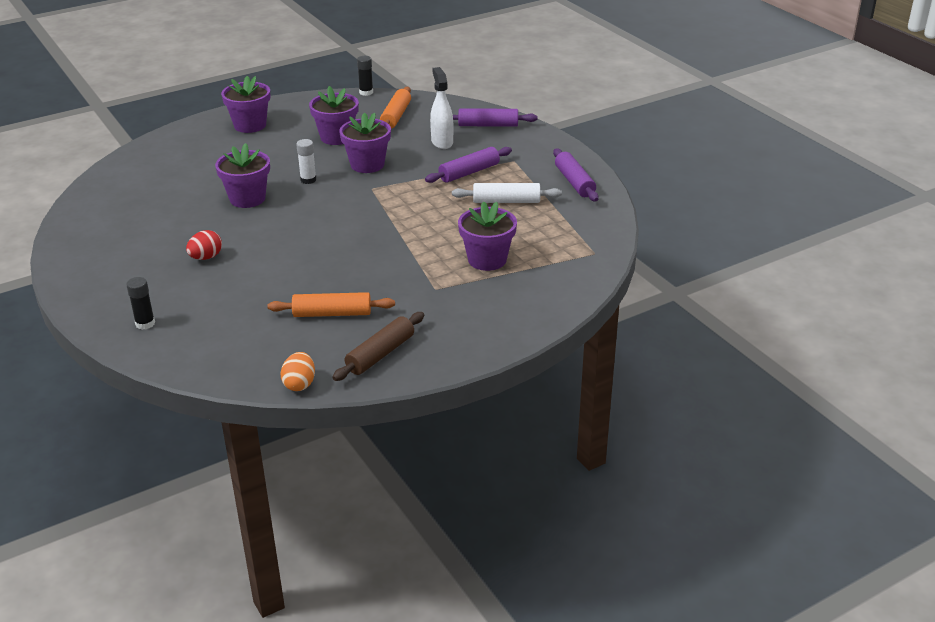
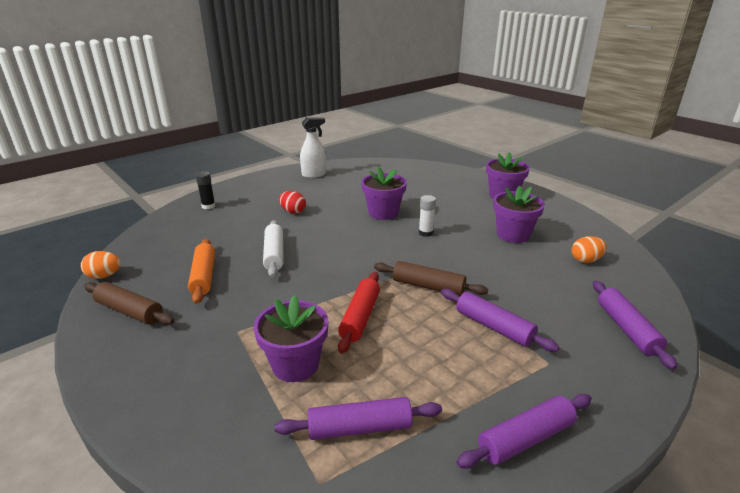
camera: 80 degrees right, 5 degrees down
purple flower pot [339,112,391,173] -> none
black glue stick [357,56,373,96] -> none
orange rolling pin [380,87,411,128] -> orange egg [572,236,607,263]
white spray bottle [430,67,453,149] -> white spray bottle moved to [300,117,326,178]
white rolling pin [452,183,562,203] -> white rolling pin moved to [263,220,283,278]
none -> purple rolling pin [274,397,442,440]
none -> red rolling pin [338,272,380,354]
none -> brown rolling pin [374,261,488,296]

